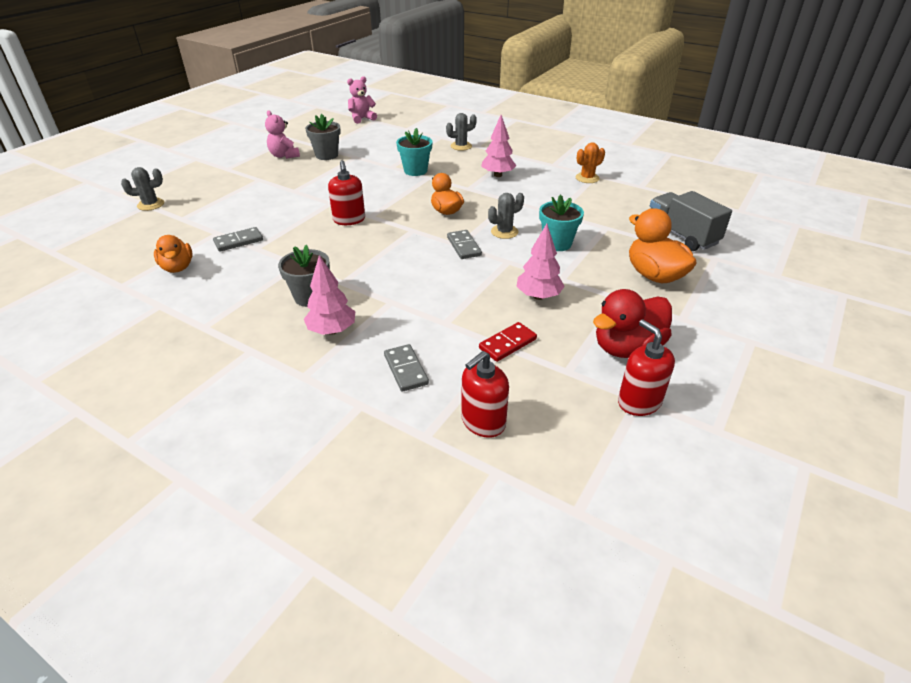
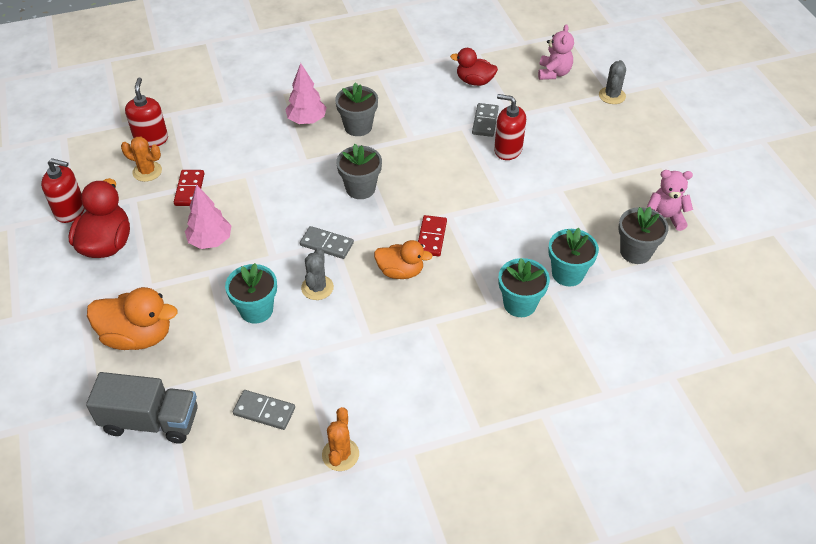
camera: 130 degrees right, 10 degrees up
orange duck [154,235,193,273] -> red duck [450,48,498,86]
red soap dispenser [328,160,365,225] -> red soap dispenser moved to [494,94,526,160]
pink teddy bear [347,76,377,124] -> pink teddy bear moved to [538,24,574,80]
grey domino [384,344,429,392] -> grey domino moved to [233,390,295,430]
grey cactus [446,113,477,151] -> none
pink tree [481,115,516,177] -> none
none -> orange cactus [121,137,162,182]
none -> grey flower pot [336,144,382,199]
none -> red domino [418,215,447,257]
none -> turquoise flower pot [548,228,599,287]

